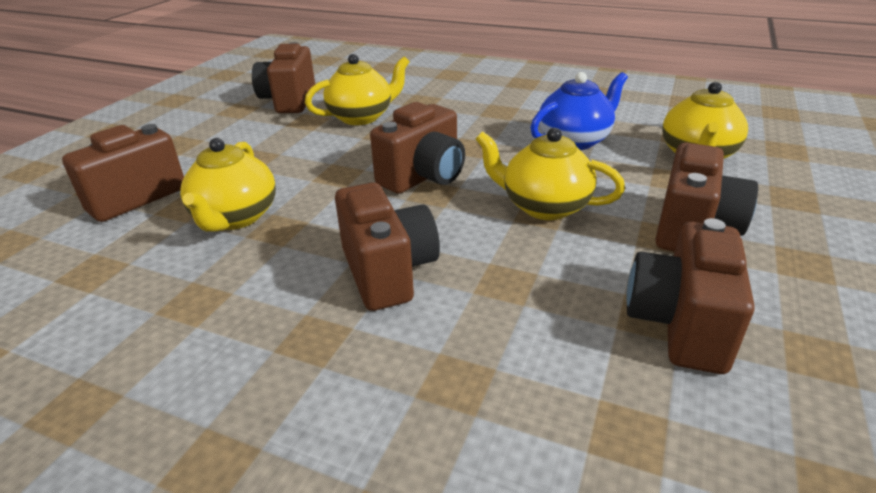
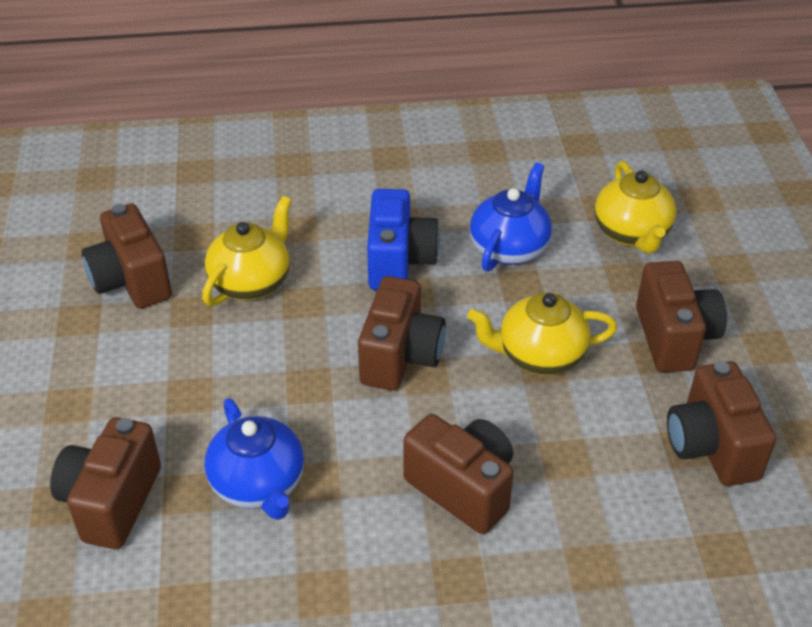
camera: 30 degrees left, 10 degrees up
yellow teapot [180,138,276,232] -> blue teapot [205,398,304,520]
none -> blue camera [367,189,440,290]

